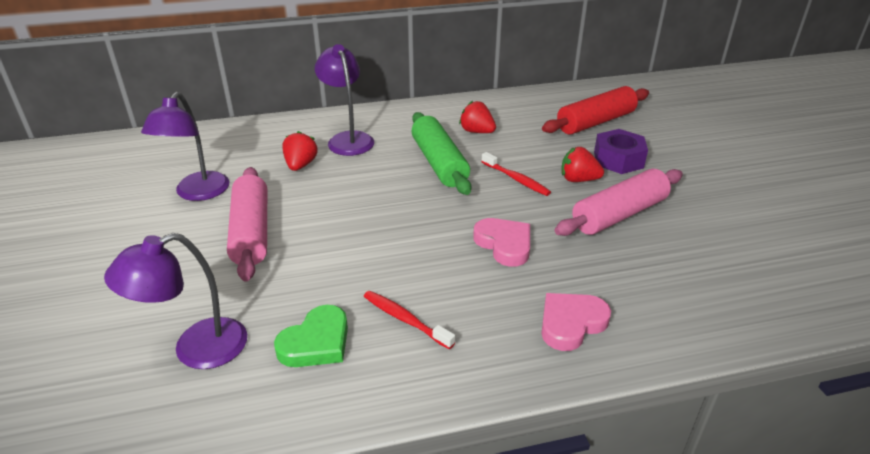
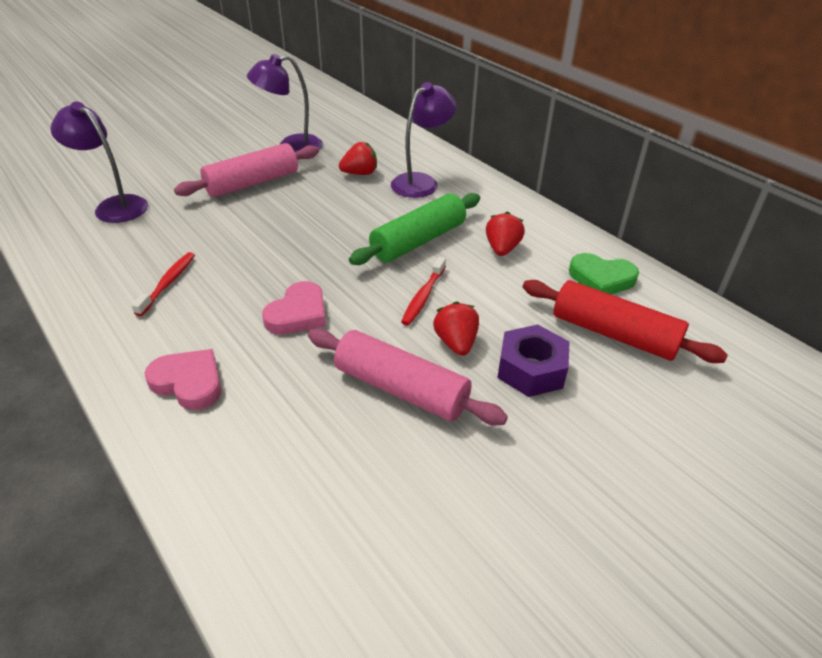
camera: 65 degrees right, 5 degrees up
green heart [274,305,348,367] -> green heart moved to [569,253,639,295]

